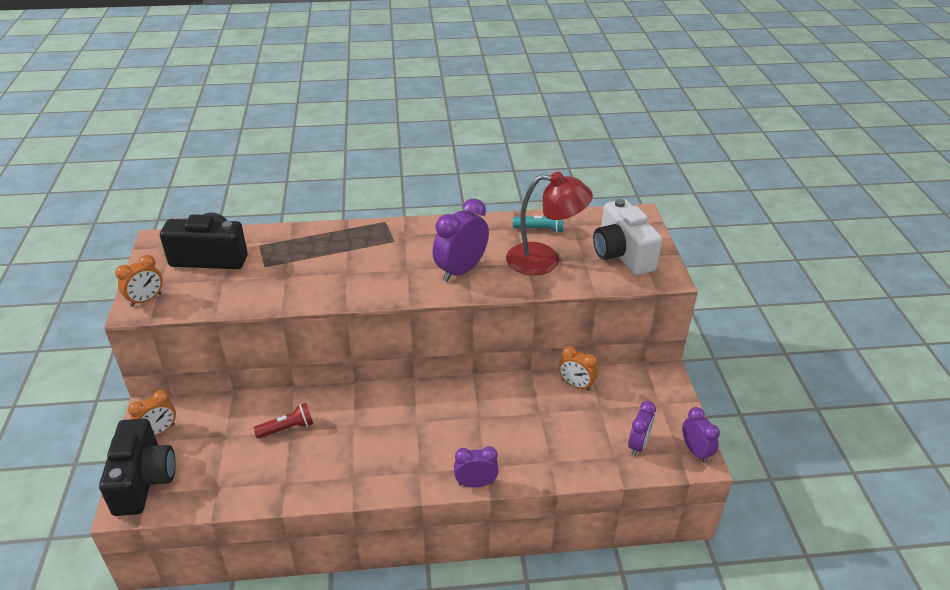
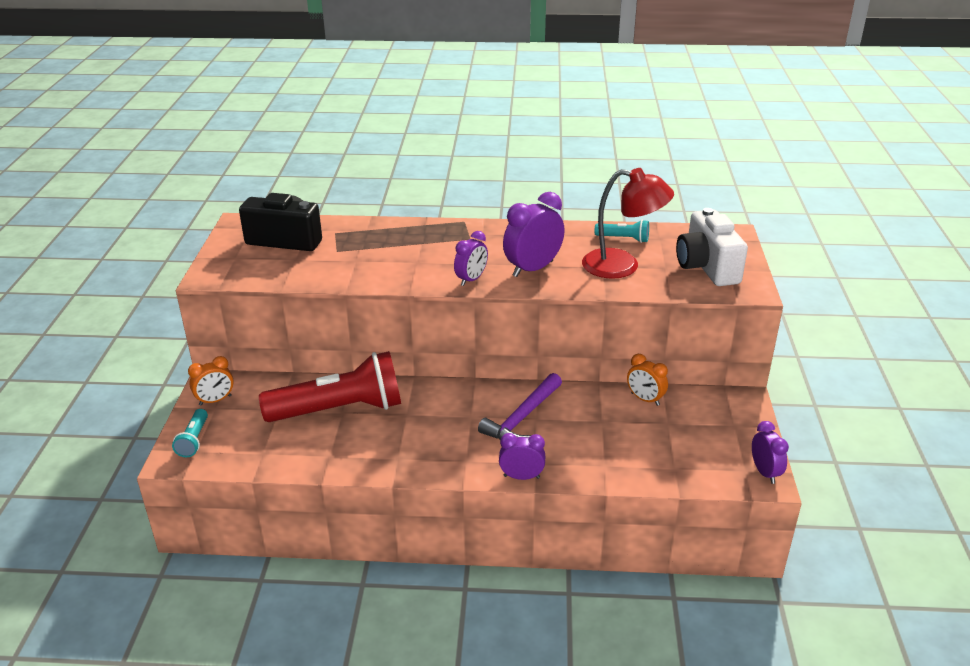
camera: 10 degrees right, 5 degrees down
black camera [99,418,176,516] -> turquoise flashlight [172,409,208,457]
orange clock [115,255,163,307] -> none
red flashlight [253,403,313,439] -> red flashlight [259,351,401,422], size x2.34
purple clock [628,401,656,456] -> purple clock moved to [454,231,488,286]
none -> purple hammer [478,373,562,440]

